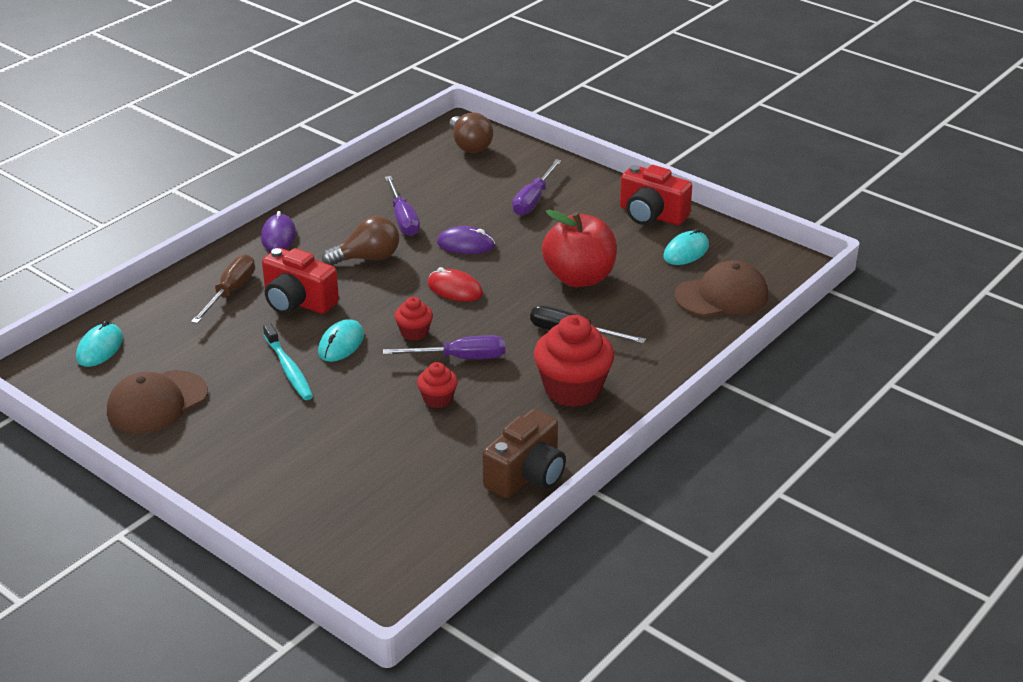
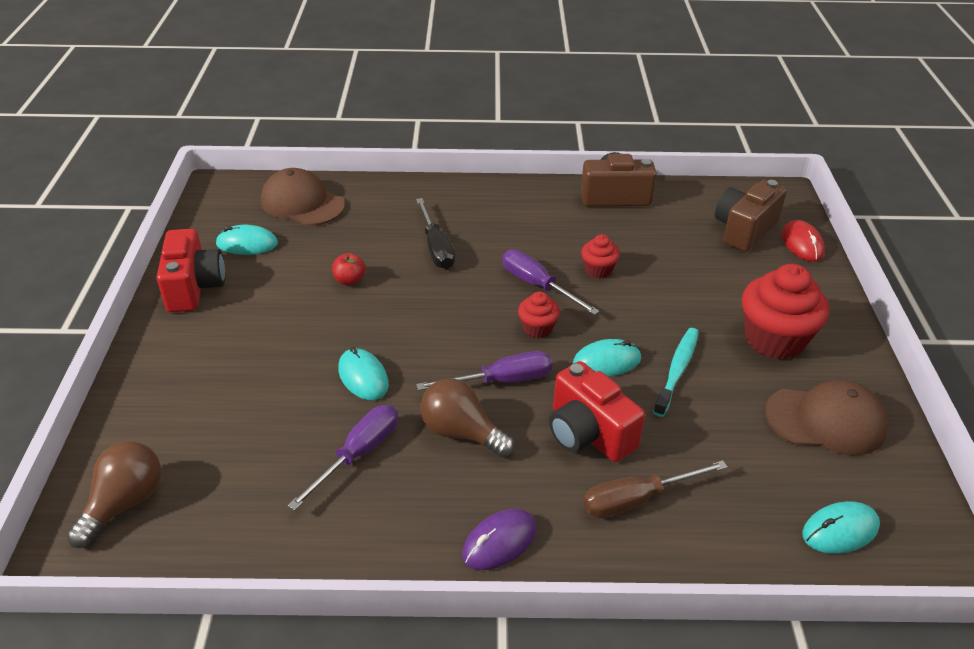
camera: 130 degrees left, 5 degrees up
red camera [262,248,339,314] -> red camera turned 150 degrees clockwise [549,361,645,462]
red mouse [428,267,483,302] -> red mouse moved to [782,220,825,262]
purple mouse [437,226,495,254] -> turquoise mouse [338,347,389,400]
purple screwdriver [512,159,562,216] -> purple screwdriver moved to [416,351,552,391]
red cupcake [534,315,614,407] -> red cupcake moved to [742,264,829,359]
red apple [542,210,617,287] -> red apple [332,253,365,285], size x0.41
none -> brown camera [715,180,787,252]

